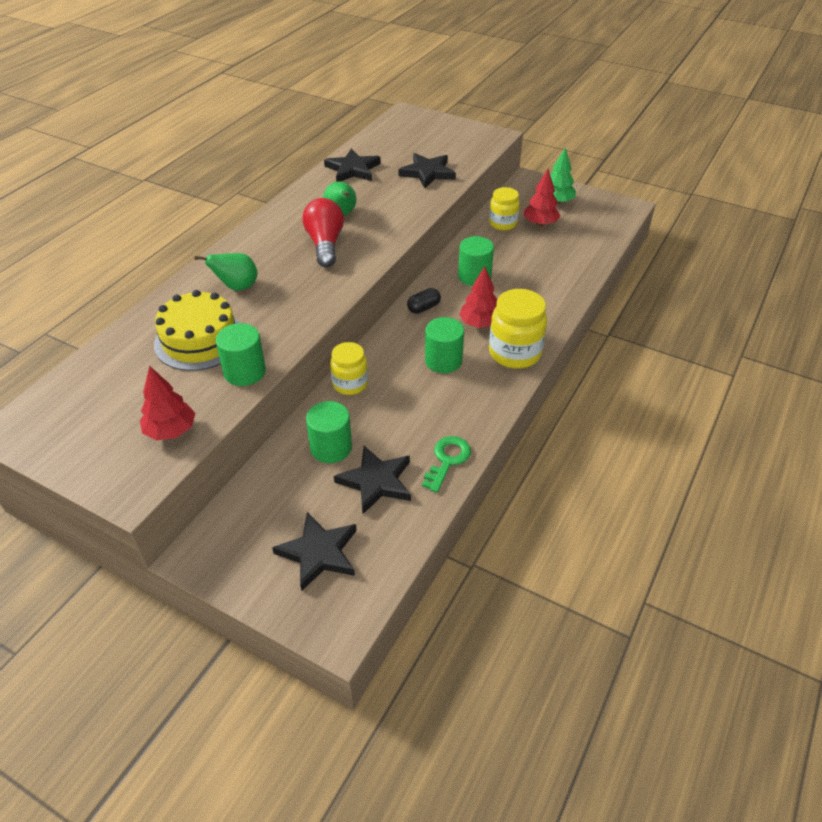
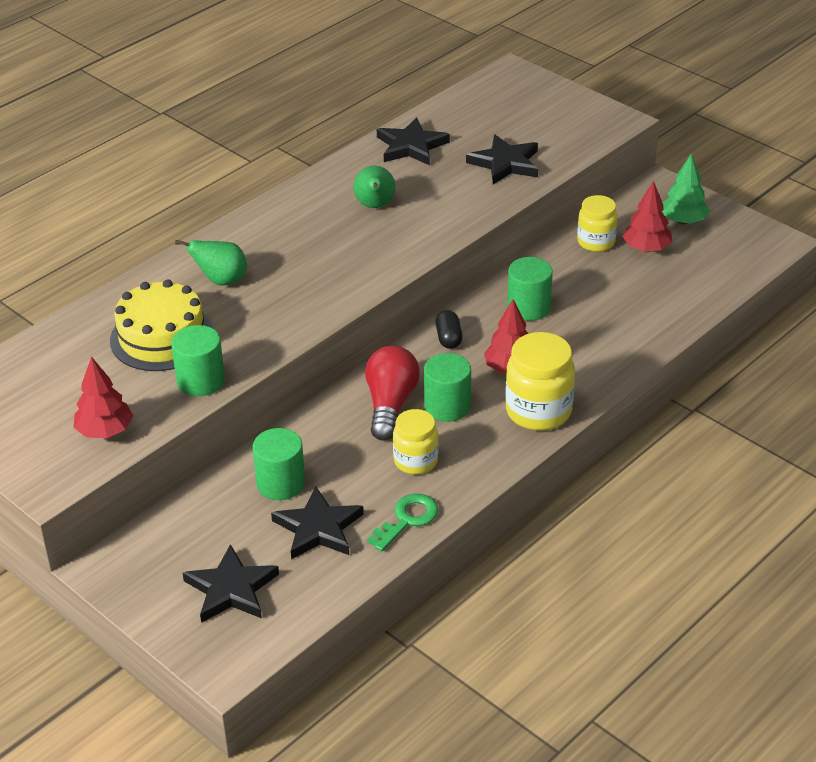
camera: 15 degrees right, 5 degrees down
red light bulb [303,198,344,267] -> red light bulb moved to [365,346,420,441]
yellow jar [330,342,368,395] -> yellow jar moved to [393,409,438,474]
black capsule [407,288,441,314] -> black capsule turned 75 degrees counterclockwise [435,310,463,349]

